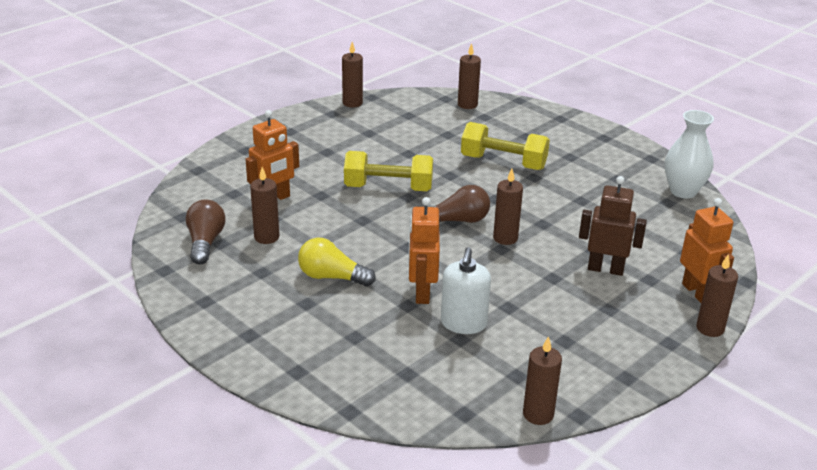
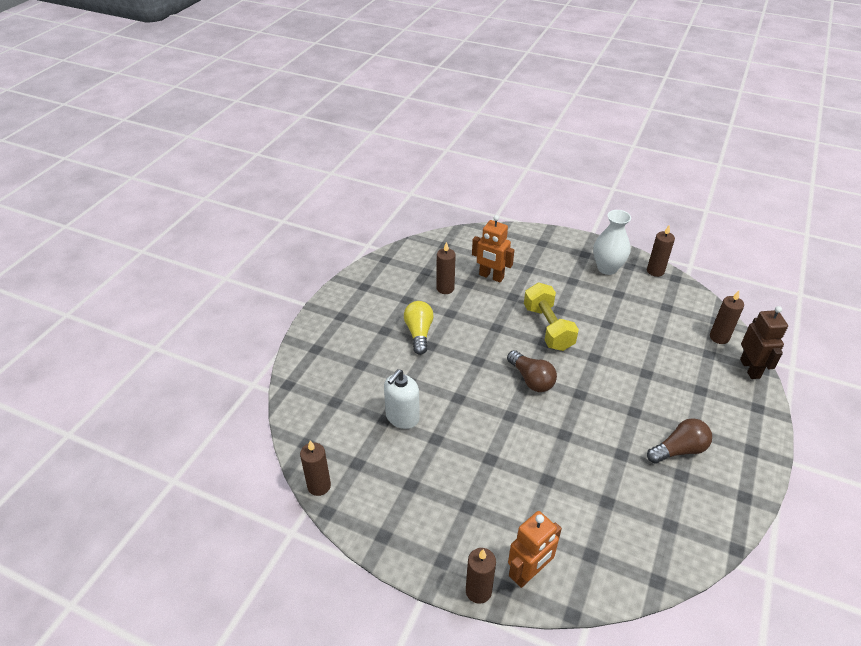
camera: 70 degrees right, 10 degrees up
brown light bulb [186,199,225,264] -> brown light bulb moved to [647,418,712,464]
orange robot [408,197,440,304] -> none
white soap dispenser [441,247,491,334] -> white soap dispenser turned 45 degrees counterclockwise [384,369,420,429]
yellow dumbbell [461,122,550,170] -> none
brown candle [493,169,523,245] -> none
brown robot [579,176,647,276] -> brown robot moved to [740,306,788,379]
white vase [665,110,714,198] -> white vase moved to [593,210,631,275]

